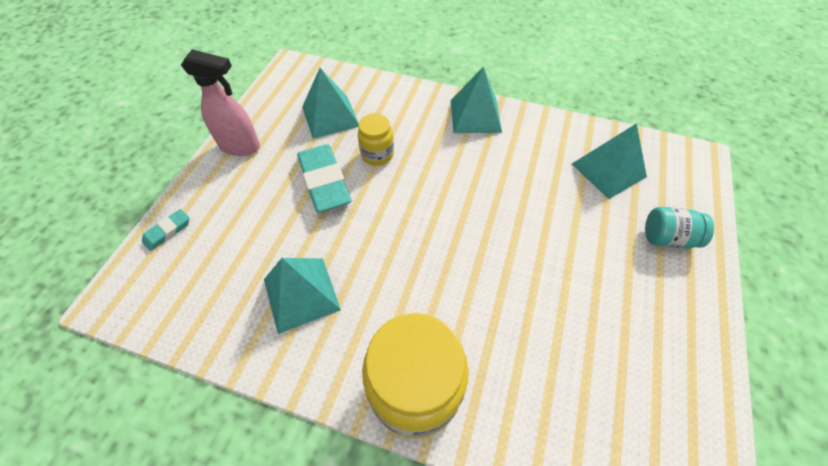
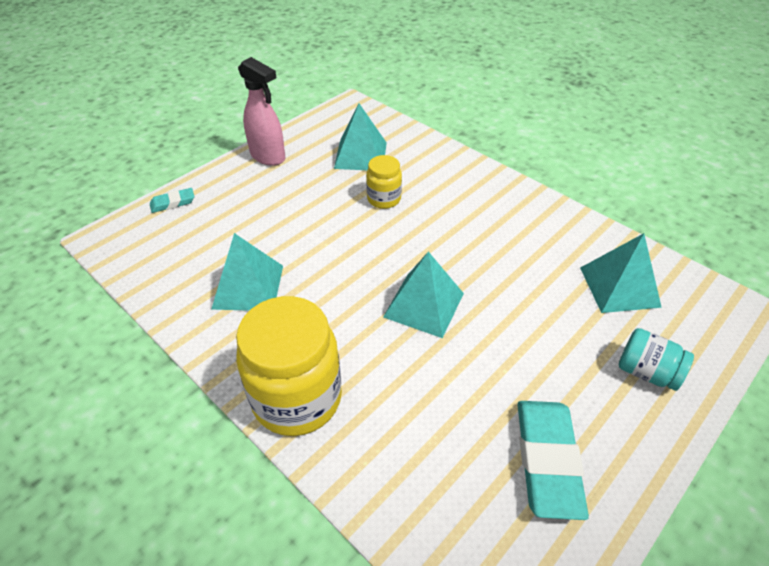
camera: 25 degrees right, 10 degrees down
turquoise eraser [297,144,351,212] -> turquoise eraser moved to [518,401,589,520]
turquoise pyramid [451,67,502,133] -> turquoise pyramid moved to [383,252,464,338]

